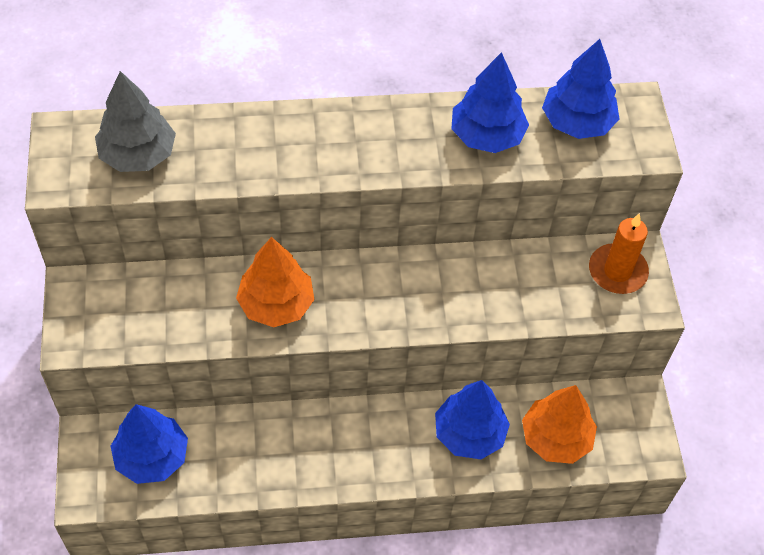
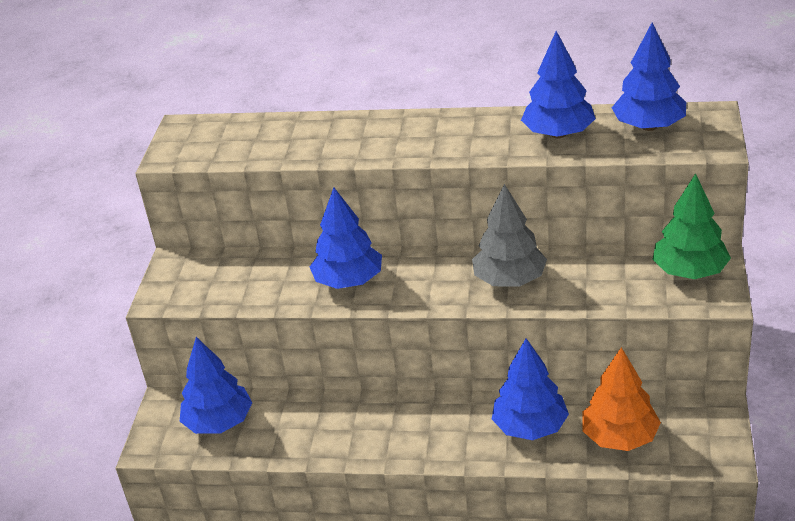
camera: 20 degrees right, 20 degrees down
grey tree [95,71,176,172] -> grey tree moved to [472,184,547,287]
orange tree [236,237,315,327] -> blue tree [310,188,382,289]
orange candle [589,213,649,294] -> green tree [652,173,731,279]

